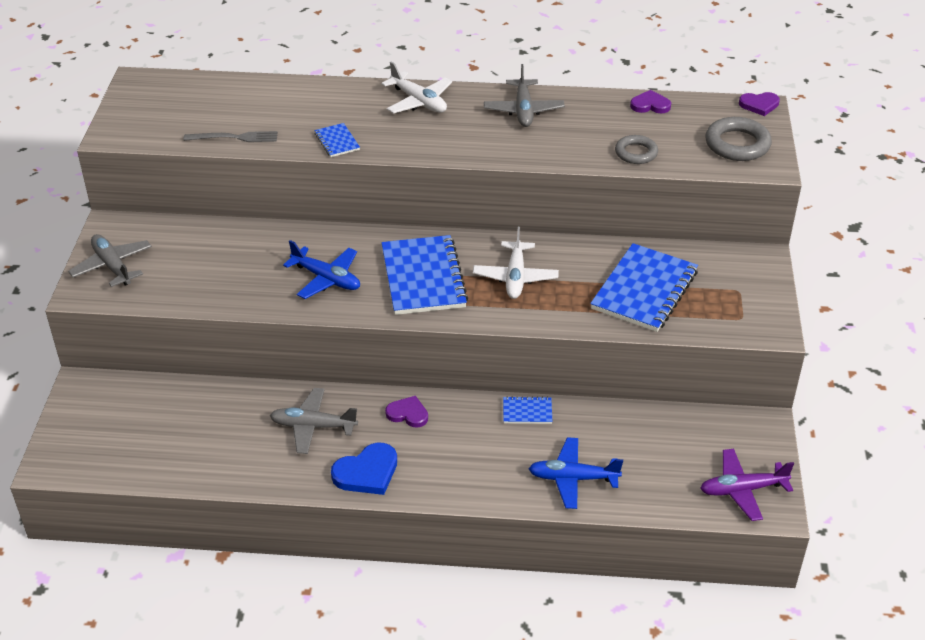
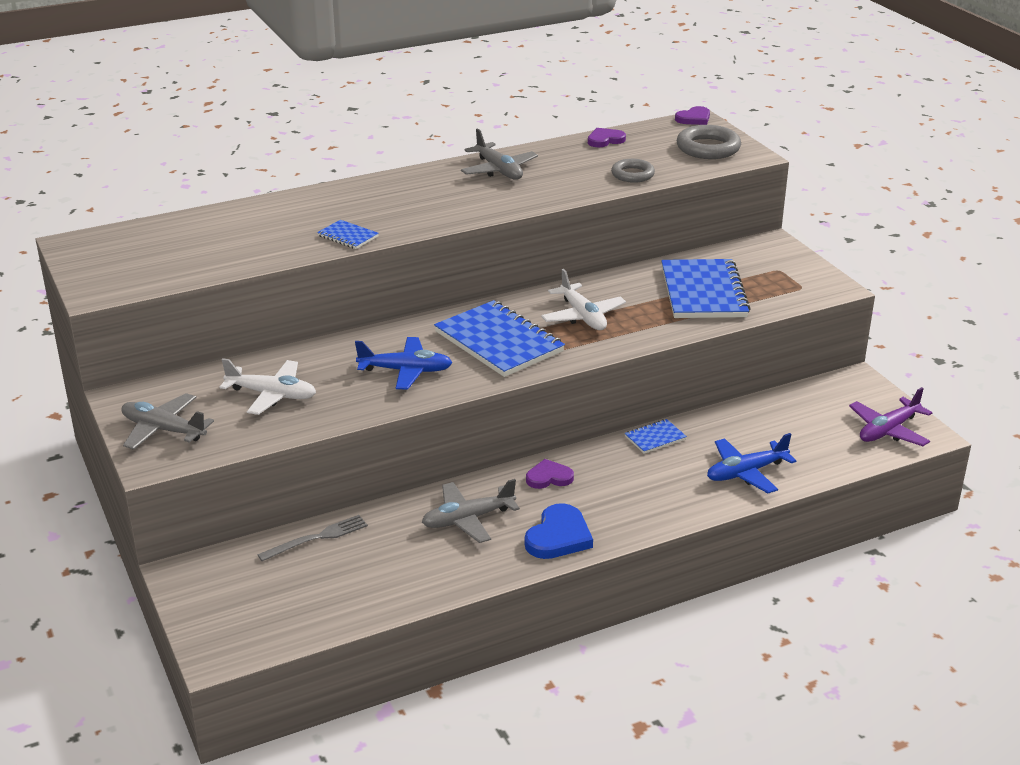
camera: 30 degrees left, 10 degrees down
grey fork [183,131,278,142] -> grey fork moved to [257,515,368,561]
white plane [381,62,452,114] -> white plane moved to [220,358,316,415]

